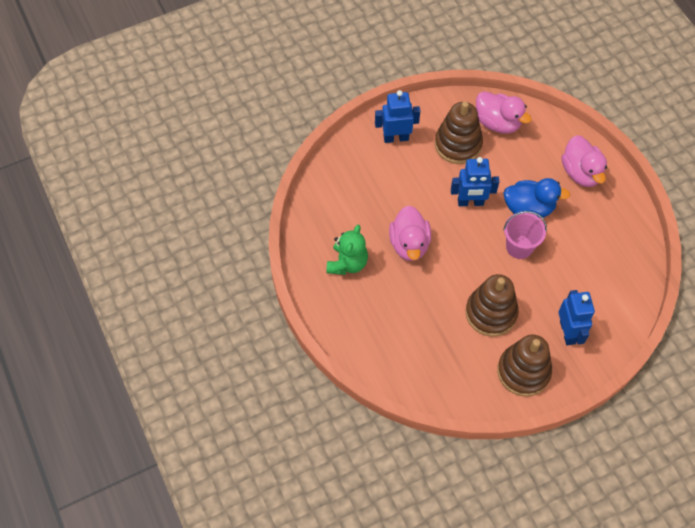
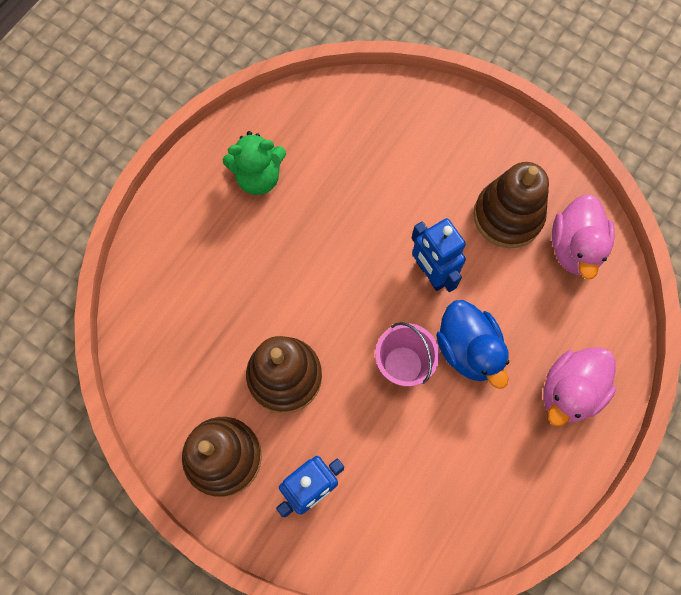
camera: 60 degrees right, 10 degrees up
blue robot [375,90,420,143] -> none
pink duck [389,206,431,261] -> none

